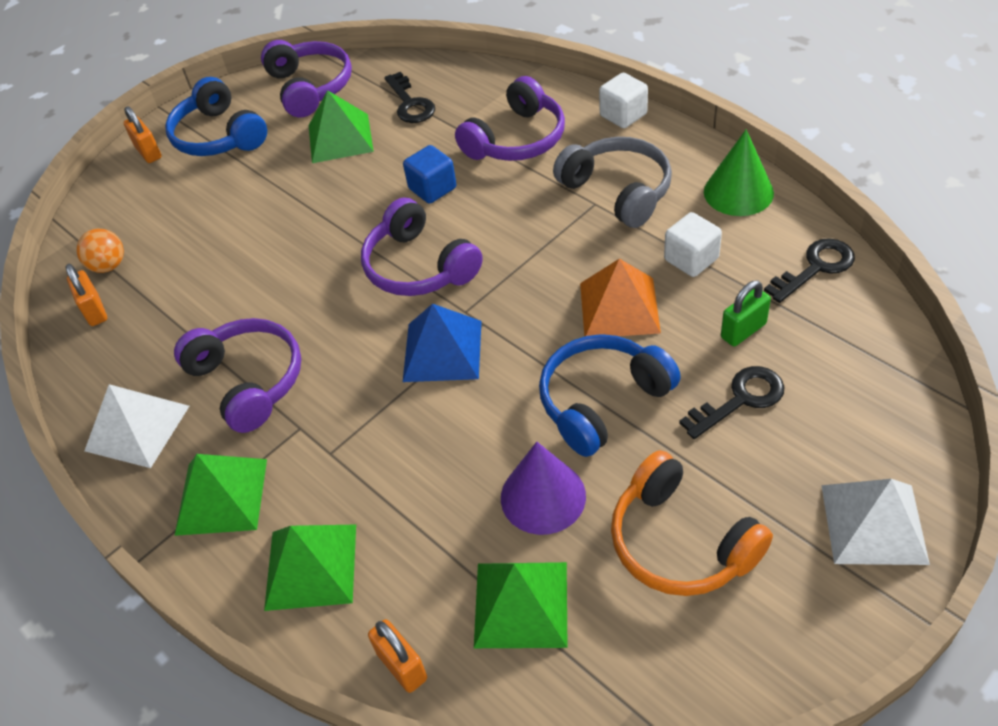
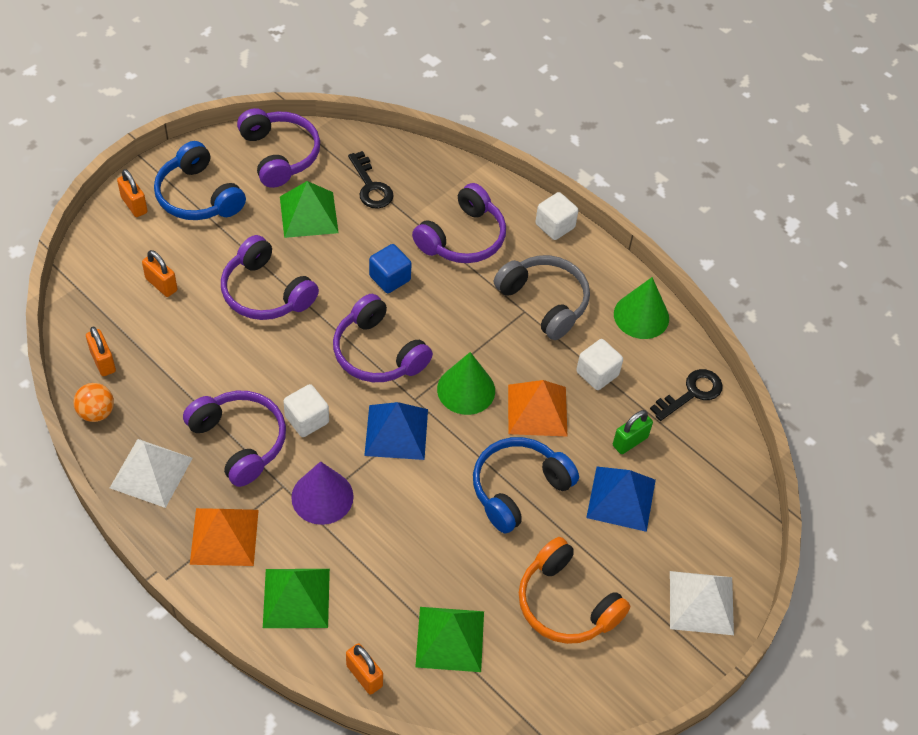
camera: 10 degrees left, 5 degrees up
orange ball [76,229,124,273] -> orange ball moved to [74,383,114,422]
green pyramid [174,454,267,536] -> orange pyramid [190,508,259,566]
purple cone [501,442,586,535] -> purple cone moved to [291,461,354,525]
black key [679,366,784,439] -> blue pyramid [586,467,656,532]
none -> orange padlock [142,250,178,297]
none -> purple headphones [221,235,319,320]
none -> white cube [283,384,329,437]
none -> green cone [437,352,495,415]

